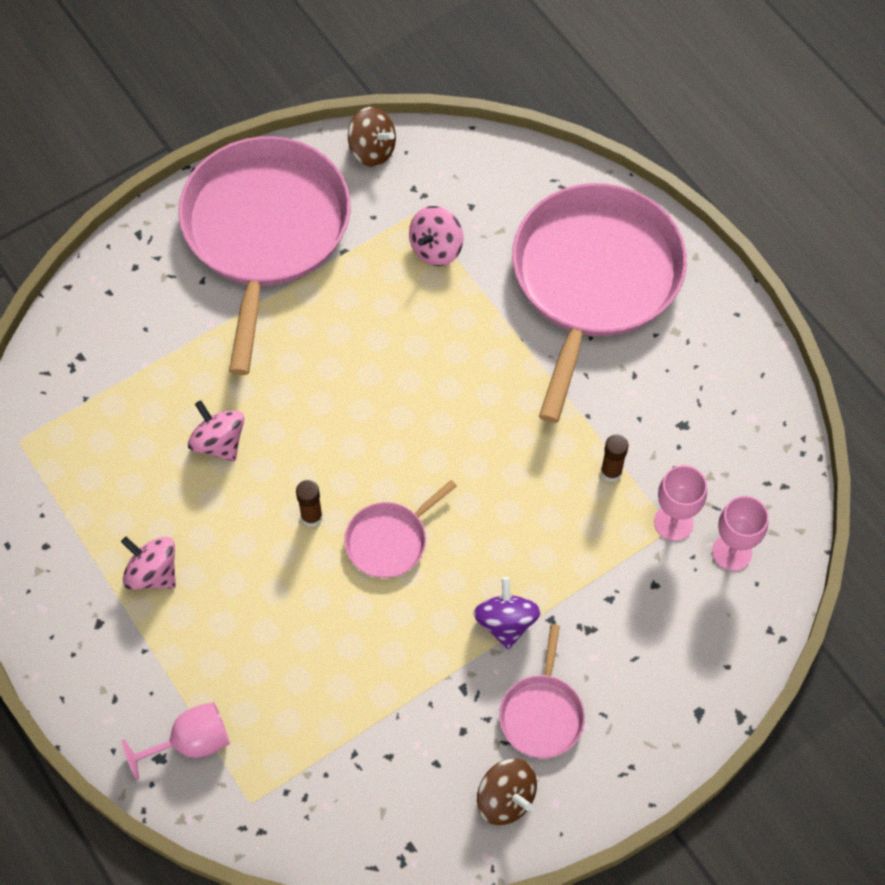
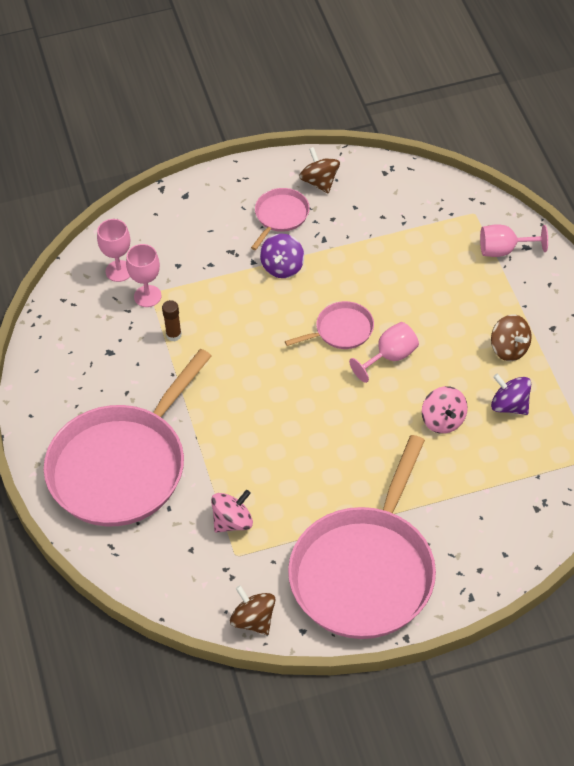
camera: 160 degrees left, 10 degrees down
pink spinning top [121,537,176,590] -> brown spinning top [491,314,532,361]
brown glue stick [296,480,323,527] -> pink goblet [349,322,419,383]
none -> purple spinning top [491,374,531,415]

